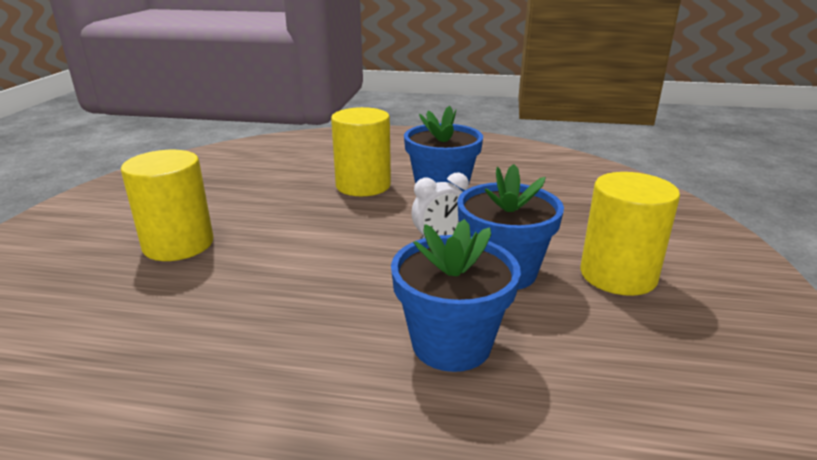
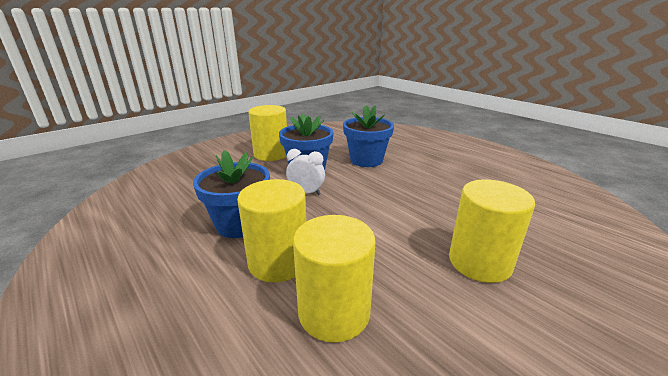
camera: 140 degrees left, 0 degrees up
none -> yellow cylinder [293,215,375,343]

